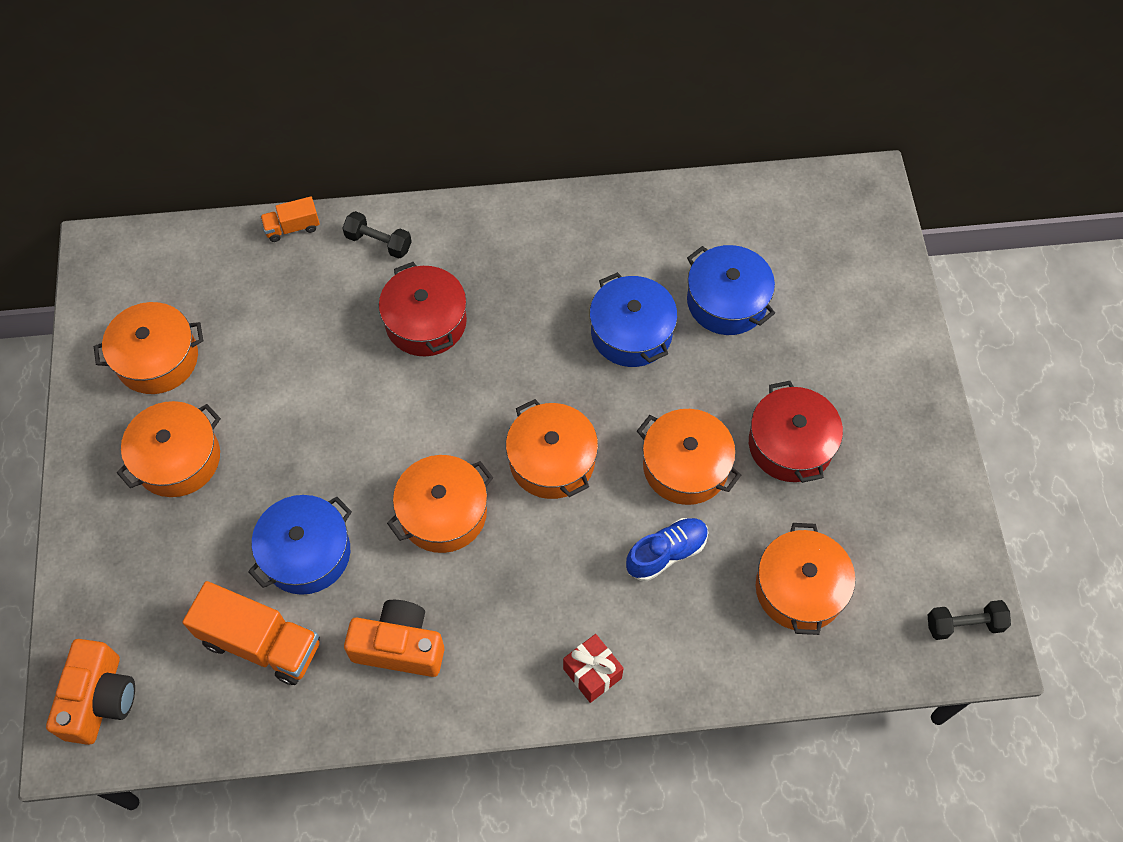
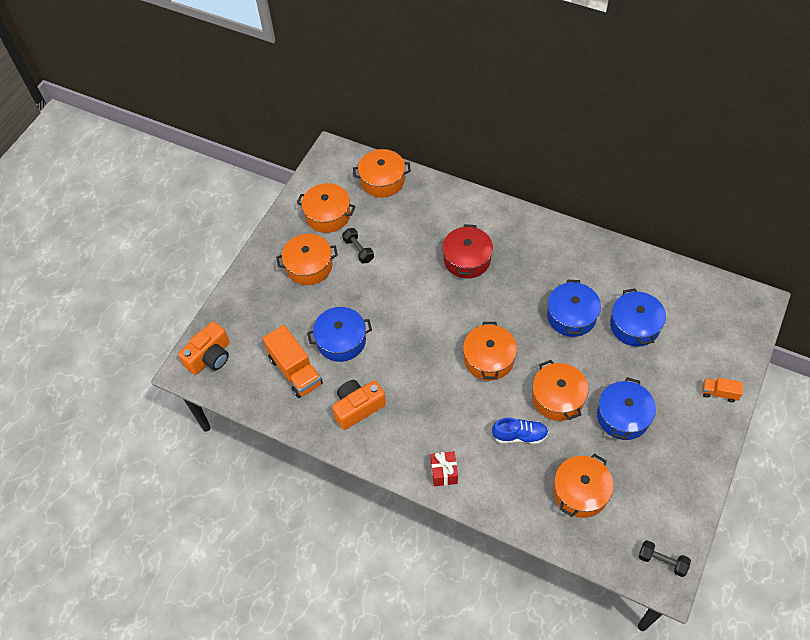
camera: 35 degrees right, 5 degrees down
orange truck [260,196,320,242] -> orange truck moved to [702,378,743,402]
black dumbbell [342,211,412,259] -> black dumbbell moved to [342,228,374,264]
orange camera [344,600,444,677] -> orange camera turned 75 degrees counterclockwise [332,380,386,430]
orange pot [387,455,493,553] -> orange pot moved to [353,149,411,197]
red pot [749,381,843,483] -> blue pot [597,377,656,440]

